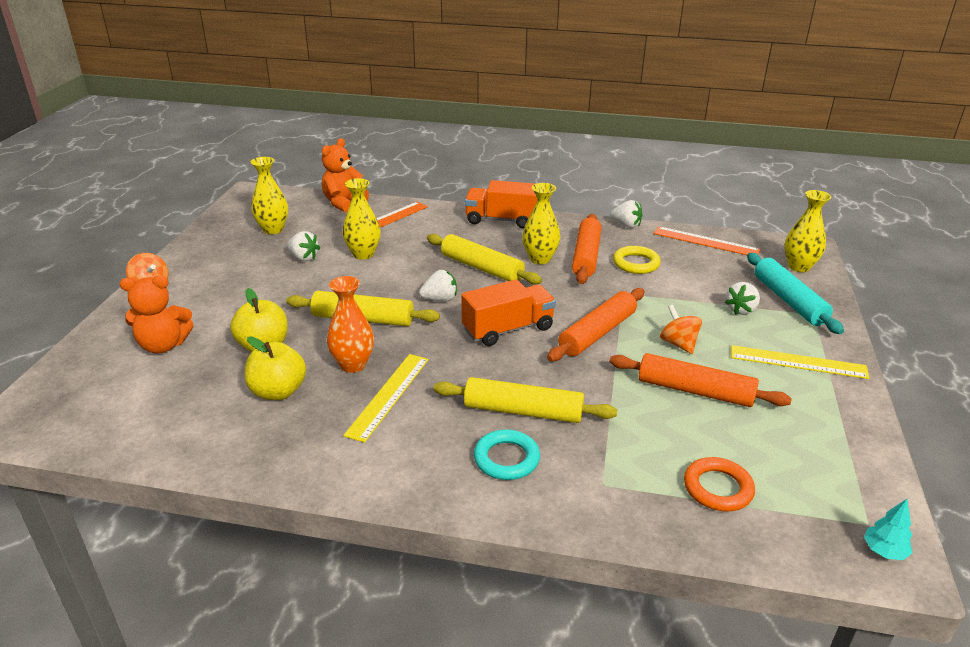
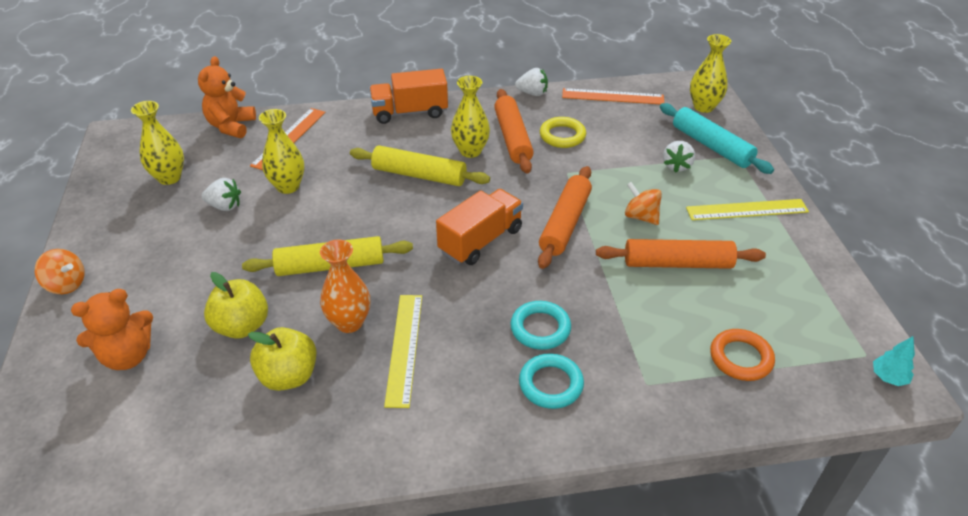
camera: 20 degrees left, 10 degrees up
white strawberry [419,270,457,301] -> none
yellow rolling pin [434,377,617,423] -> turquoise ring [510,301,571,350]

